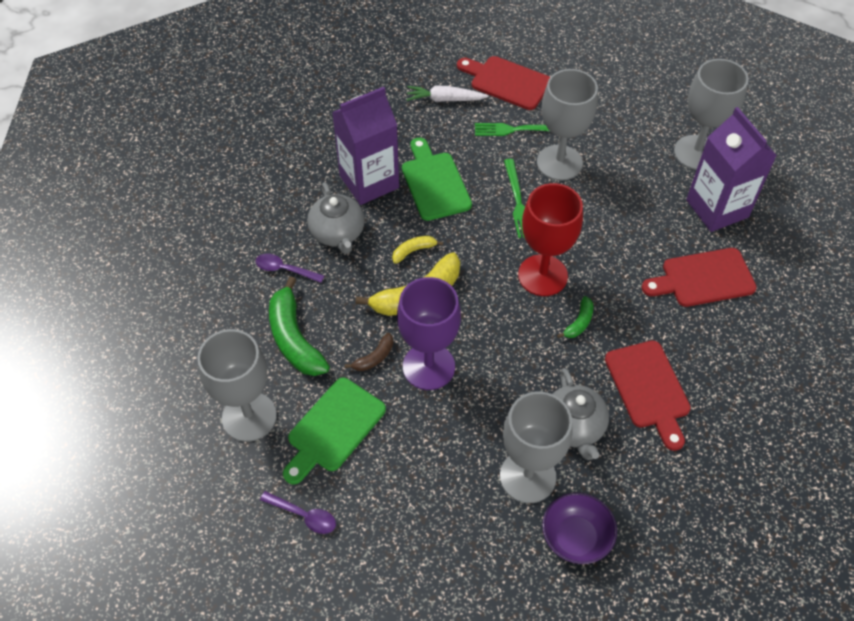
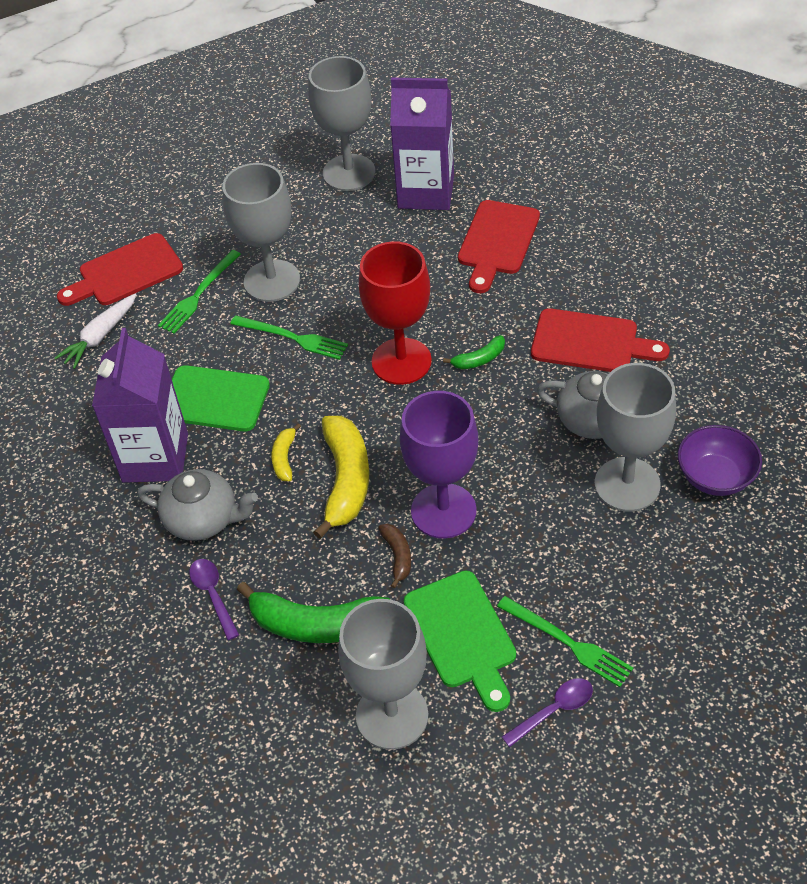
camera: 55 degrees left, 5 degrees down
purple spoon [255,254,324,283] -> purple spoon turned 105 degrees clockwise [189,559,239,640]
green banana [557,296,593,338] -> green banana turned 90 degrees clockwise [443,335,505,369]
none -> green fork [497,596,633,687]

